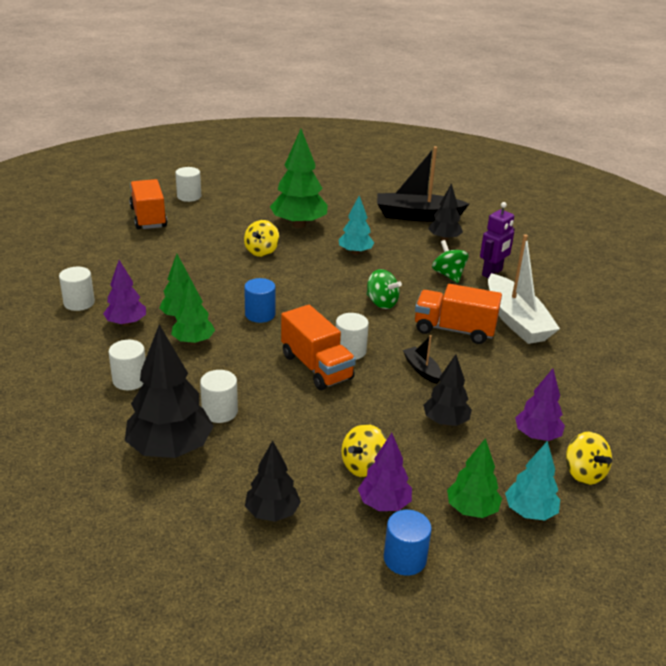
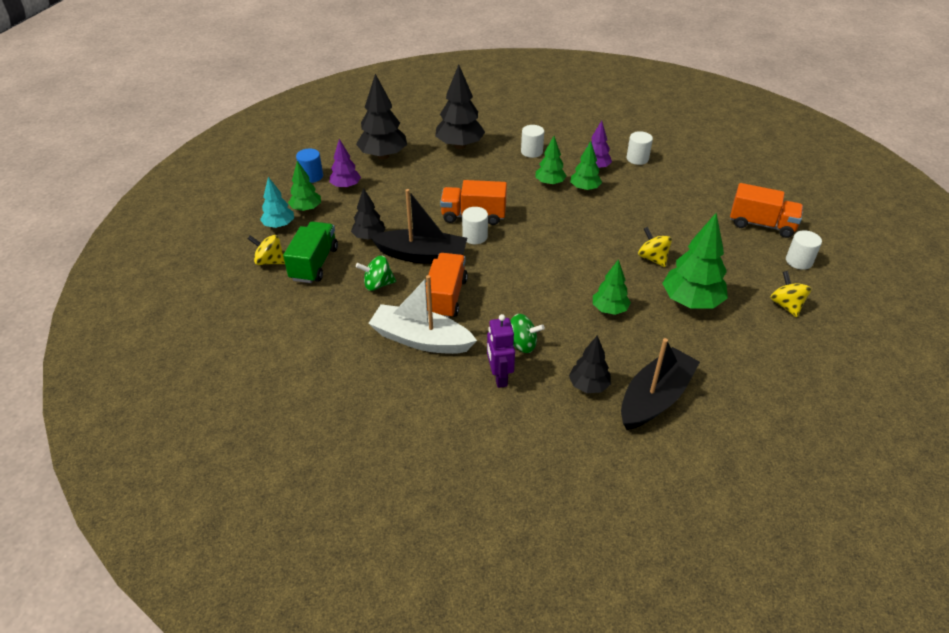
camera: 130 degrees right, 10 degrees up
white cylinder [200,370,238,423] -> none
blue cylinder [244,278,276,323] -> none
black tree [245,440,301,522] -> black tree [356,74,407,160], size x1.69
turquoise tree [339,196,374,255] -> green tree [593,259,631,315]
yellow spinning top [341,424,387,478] -> yellow spinning top moved to [770,271,811,317]
green spinning top [366,269,402,309] -> green spinning top moved to [356,256,396,291]
black boat [403,335,442,384] -> black boat [369,189,467,264], size x2.16
orange truck [415,284,502,344] -> orange truck turned 45 degrees counterclockwise [426,253,468,318]
purple tree [515,369,565,441] -> green truck [283,221,338,283]

